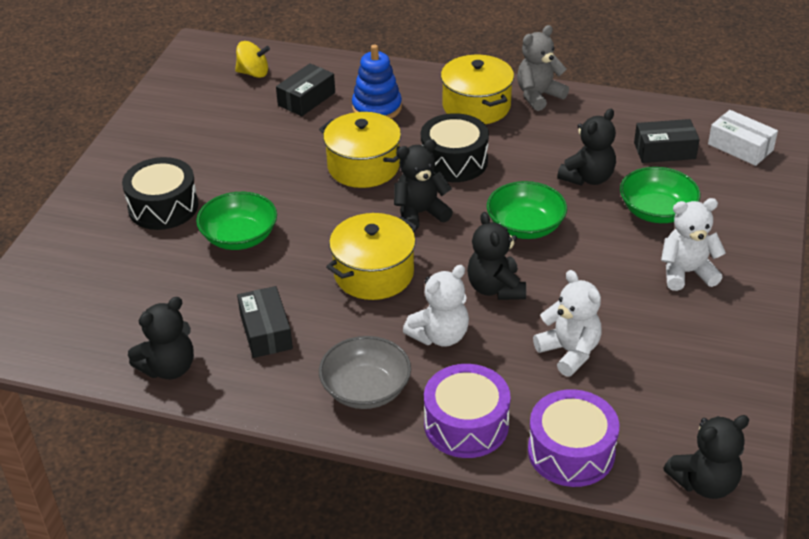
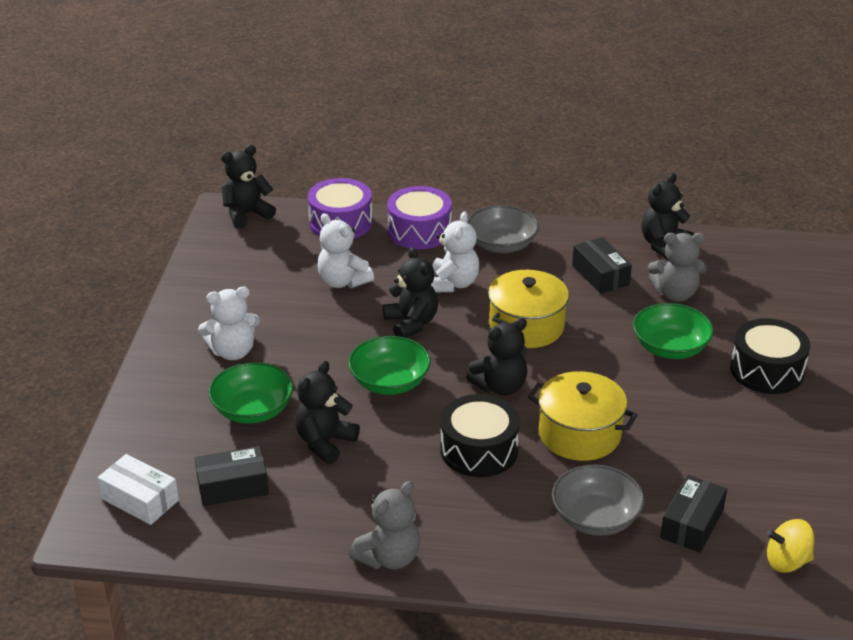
camera: 170 degrees right, 5 degrees down
blue stacking toy [352,44,402,119] -> grey bowl [552,465,644,536]
white teddy bear [403,265,469,347] -> white teddy bear turned 150 degrees clockwise [431,211,479,292]
yellow pot [441,55,514,124] -> none
none -> grey teddy bear [648,233,707,302]

